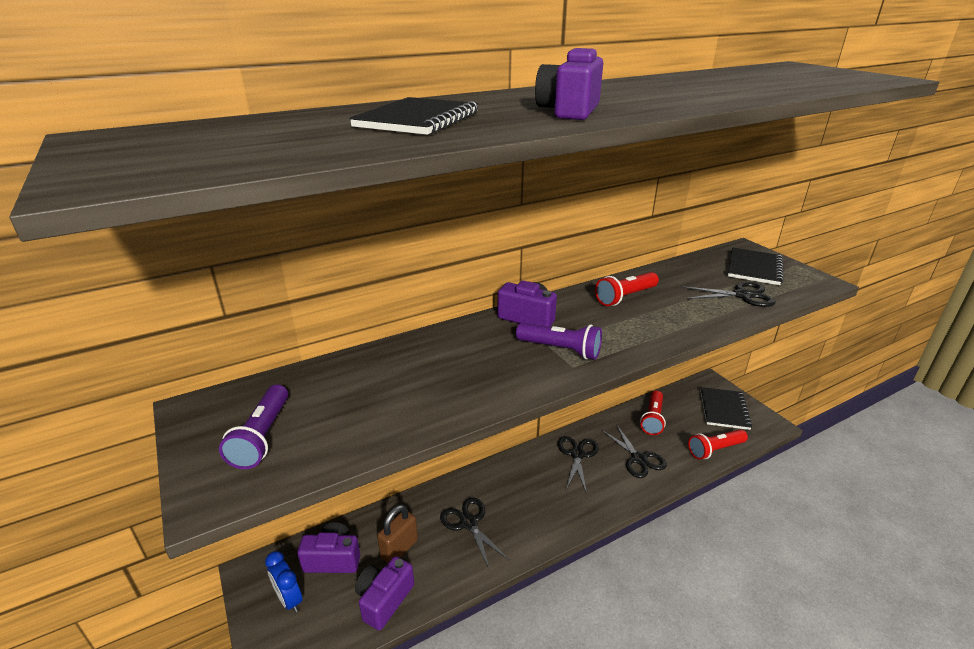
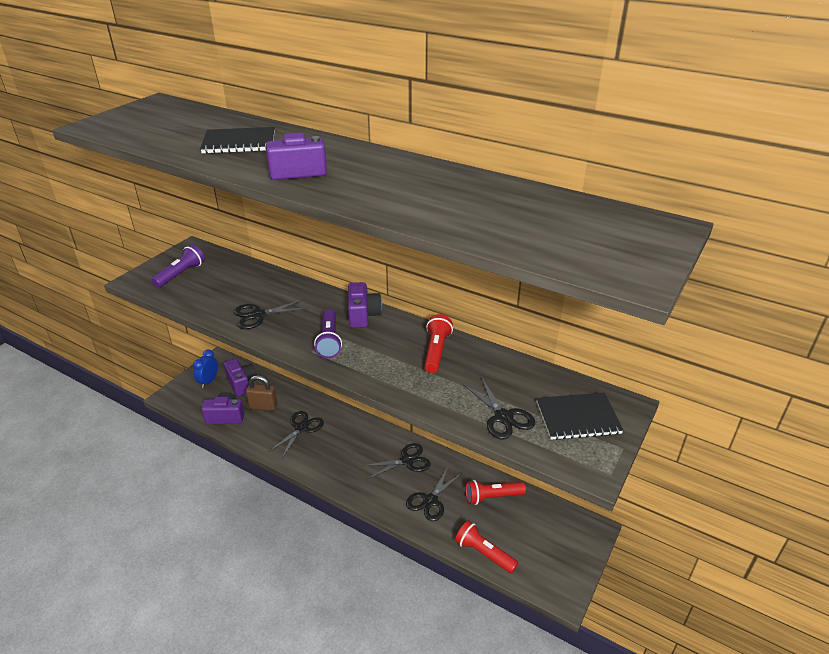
camera: 60 degrees right, 5 degrees up
purple flashlight [219,384,288,469] -> purple flashlight turned 150 degrees clockwise [151,244,205,288]
red flashlight [595,272,659,306] -> red flashlight turned 75 degrees clockwise [424,314,453,373]
black notebook [700,387,752,430] -> none
none -> black scissors [234,299,309,329]

